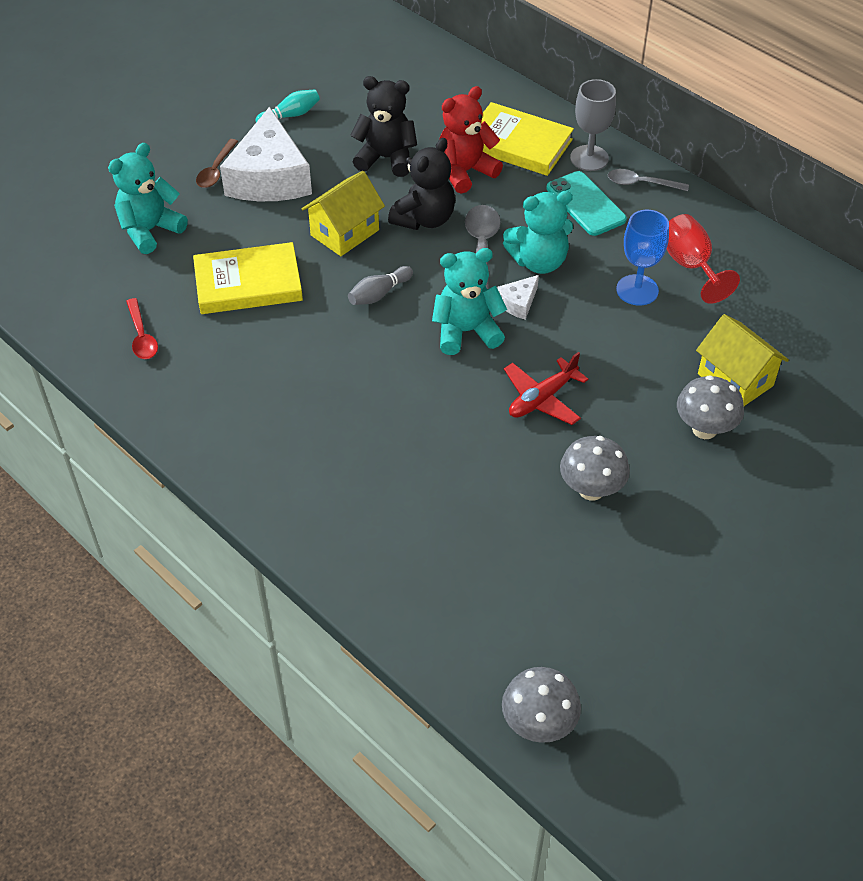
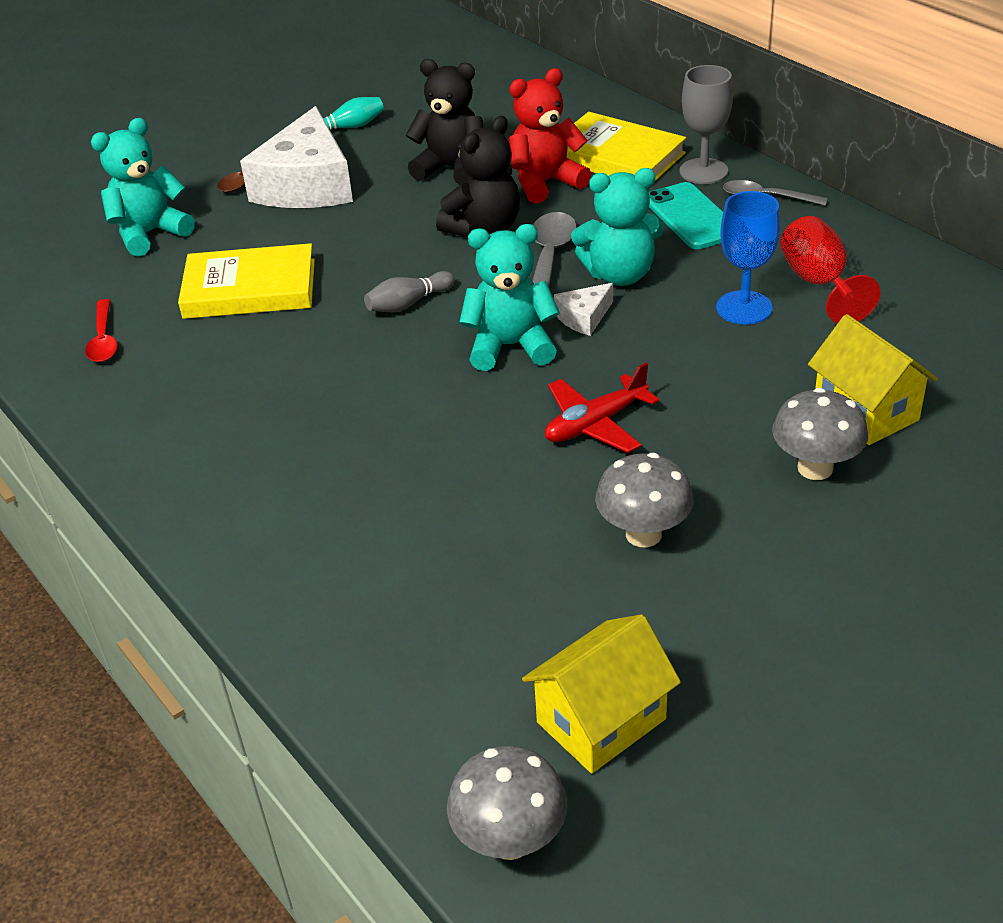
camera: 10 degrees right, 10 degrees down
yellow house [302,171,385,256] -> yellow house moved to [522,614,681,773]

